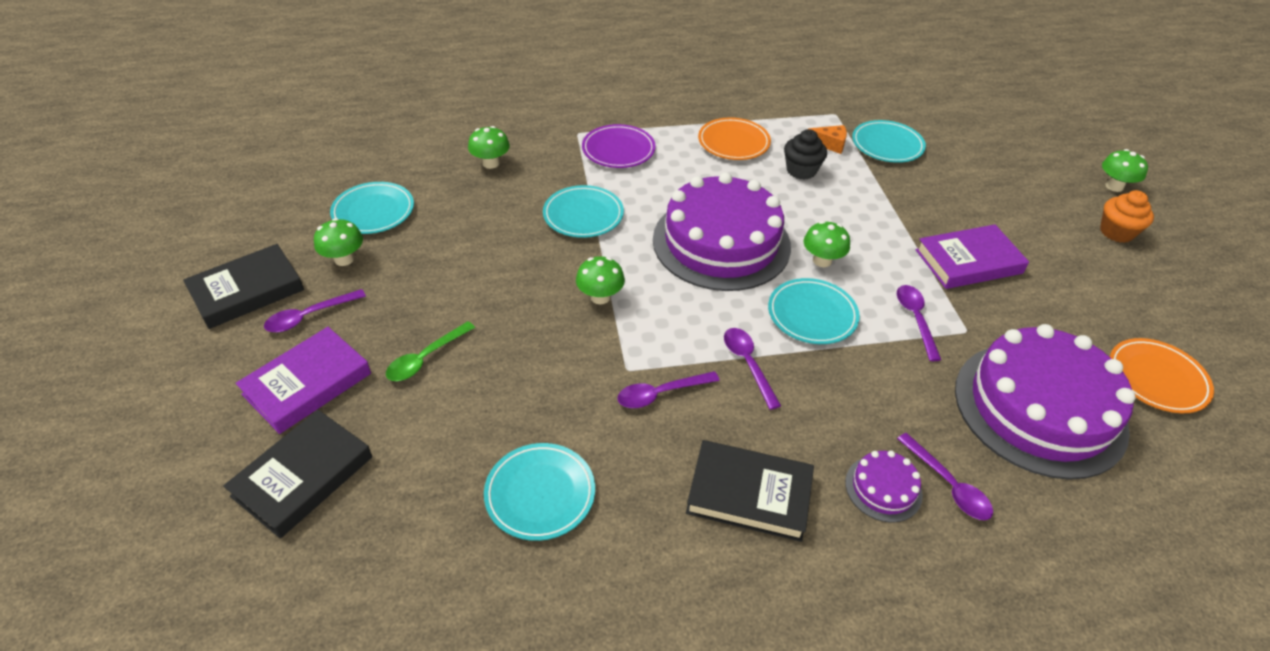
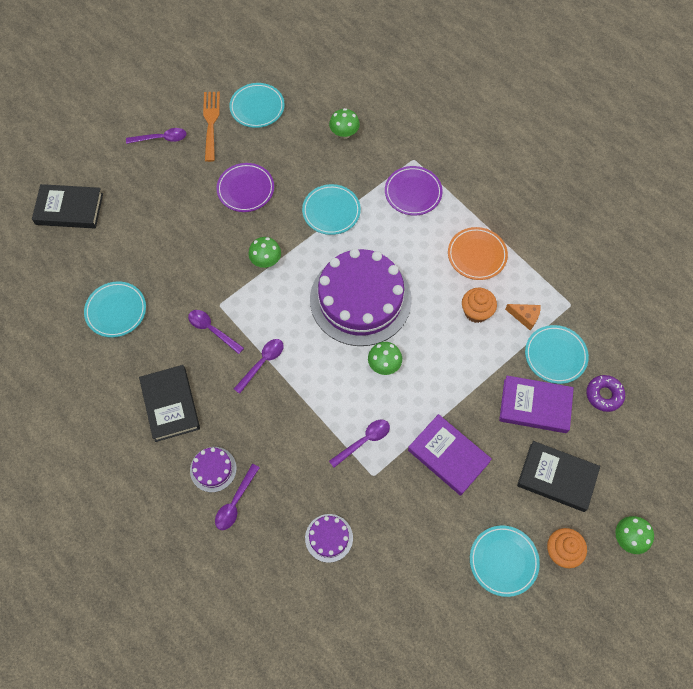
camera: 60 degrees right, 20 degrees up
black book [183,244,304,329] -> black book moved to [517,441,600,512]
purple book [236,327,371,434] -> purple book moved to [499,376,574,433]
purple spoon [264,289,366,332] -> purple spoon turned 150 degrees clockwise [126,128,187,144]
green mushroom [314,218,363,266] -> orange fork [203,92,220,162]
green spoon [386,321,475,381] -> none
turquoise plate [768,278,860,344] -> turquoise plate moved to [470,525,540,597]
black cupcake [784,129,827,179] -> orange cupcake [462,288,497,323]
orange cheese [809,125,847,154] -> orange cheese turned 45 degrees counterclockwise [505,304,541,330]
purple cake [955,324,1136,480] -> purple cake [305,514,353,563], size x0.42
orange plate [1110,338,1214,413] -> none
none -> purple plate [216,163,274,212]
none -> purple donut [586,375,625,412]

